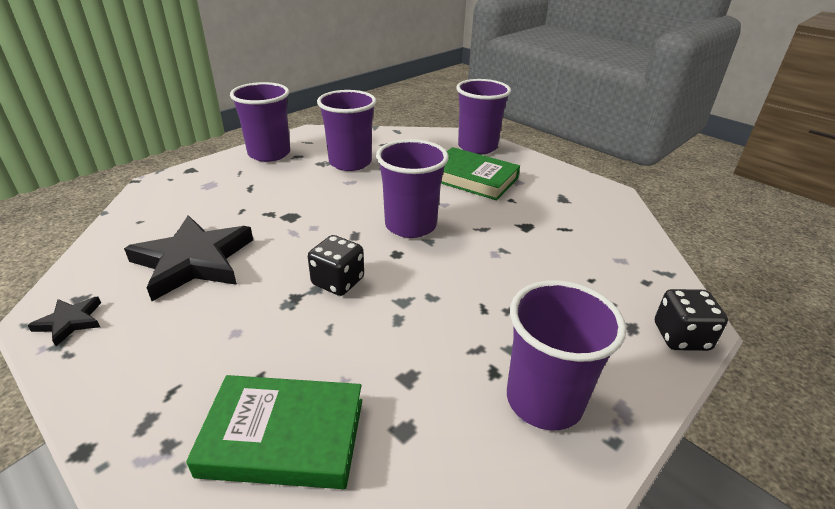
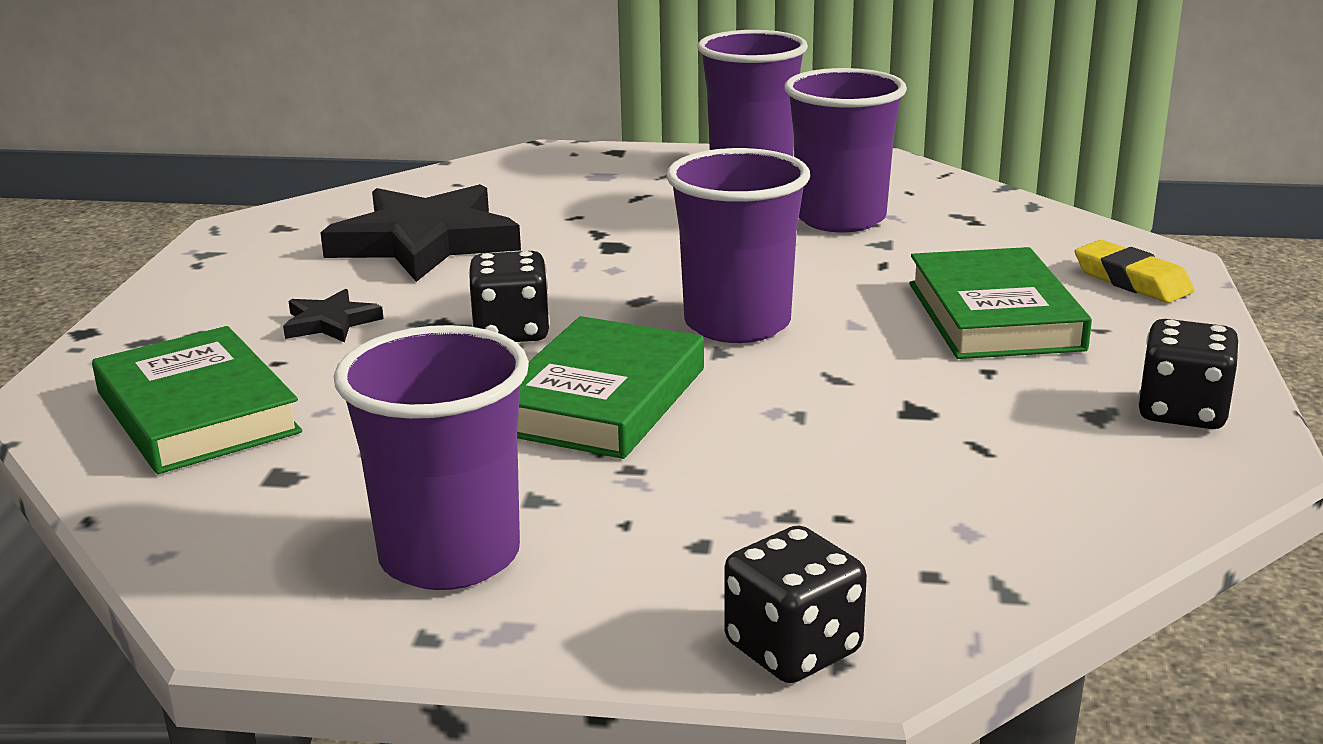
camera: 55 degrees right, 10 degrees down
black star [27,297,101,346] -> black star moved to [283,289,383,343]
purple cup [456,79,511,154] -> yellow eraser [1075,240,1194,303]
none -> green book [517,316,704,459]
none -> black dice [1138,319,1239,429]

